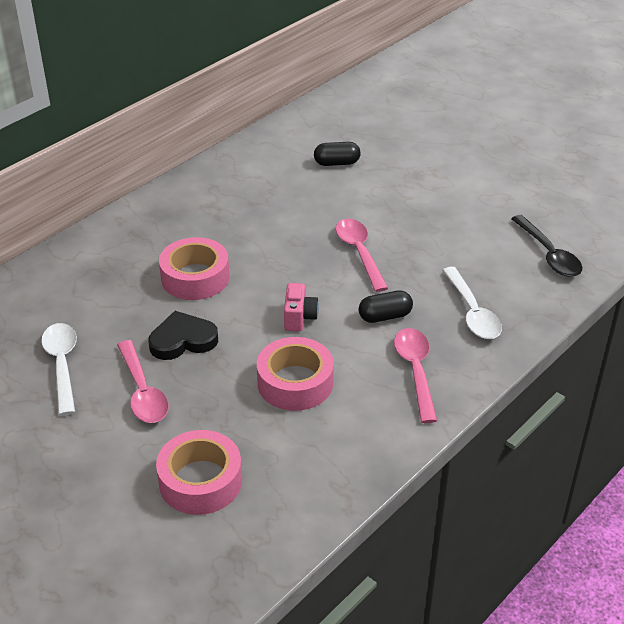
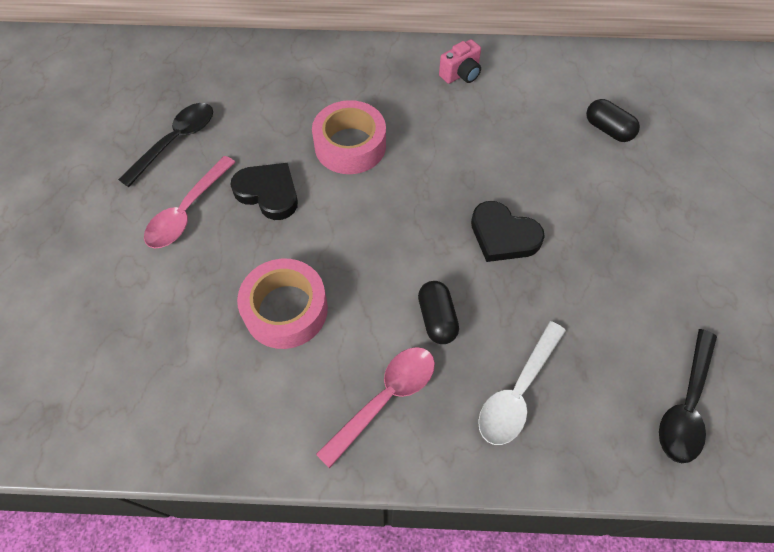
camera: 50 degrees right, 20 degrees up
white spoon [41,323,77,416] -> black spoon [118,103,213,187]
pink tape [156,430,242,515] -> none
pink camera [284,283,319,332] -> pink camera moved to [439,39,481,84]
pink spoon [336,219,388,292] -> black heart [471,201,545,262]
black capsule [359,290,413,323] -> black capsule turned 45 degrees clockwise [418,281,459,344]

